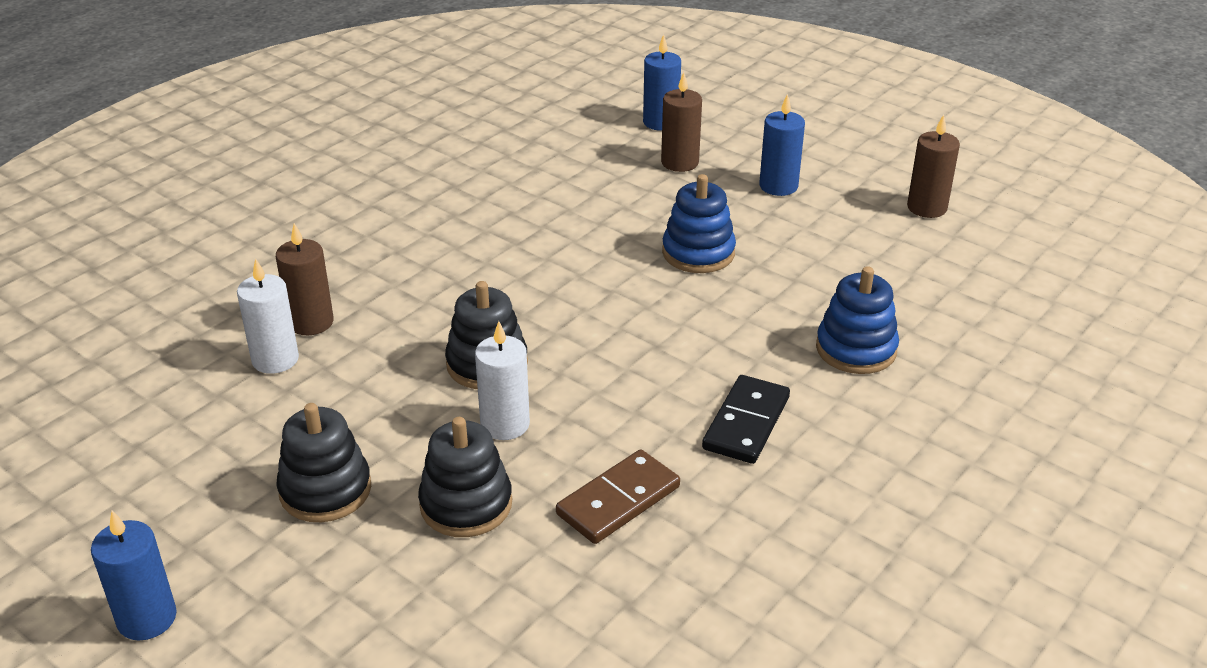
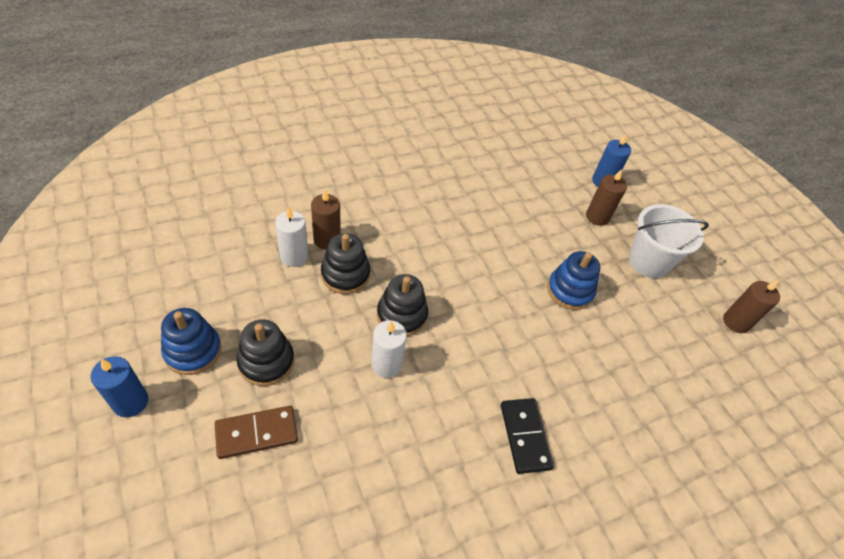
camera: 20 degrees right, 15 degrees up
black stacking toy [418,417,512,537] -> black stacking toy moved to [321,233,370,294]
brown domino [556,450,680,544] -> brown domino moved to [214,406,298,459]
black domino [702,375,790,464] -> black domino turned 60 degrees counterclockwise [501,398,554,474]
blue candle [759,94,805,196] -> white bucket [629,204,709,278]
blue stacking toy [816,266,899,374] -> blue stacking toy moved to [161,308,222,375]

